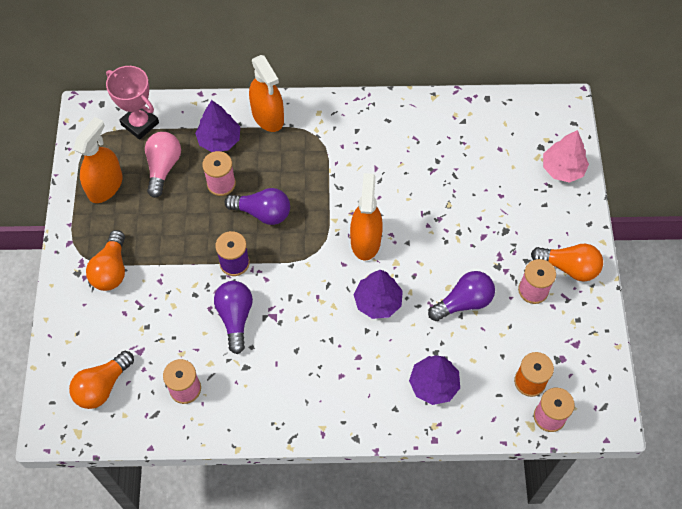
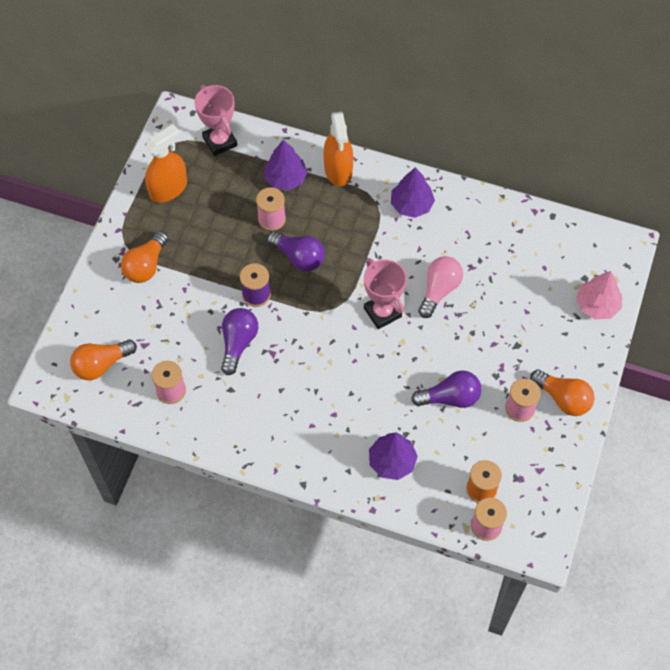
camera: 20 degrees right, 0 degrees up
pink light bulb [145,132,181,198] -> pink light bulb moved to [418,256,463,318]
orange spray bottle [350,173,383,261] -> pink trophy [364,258,407,329]
purple tree [353,270,403,319] -> purple tree moved to [391,167,435,218]

